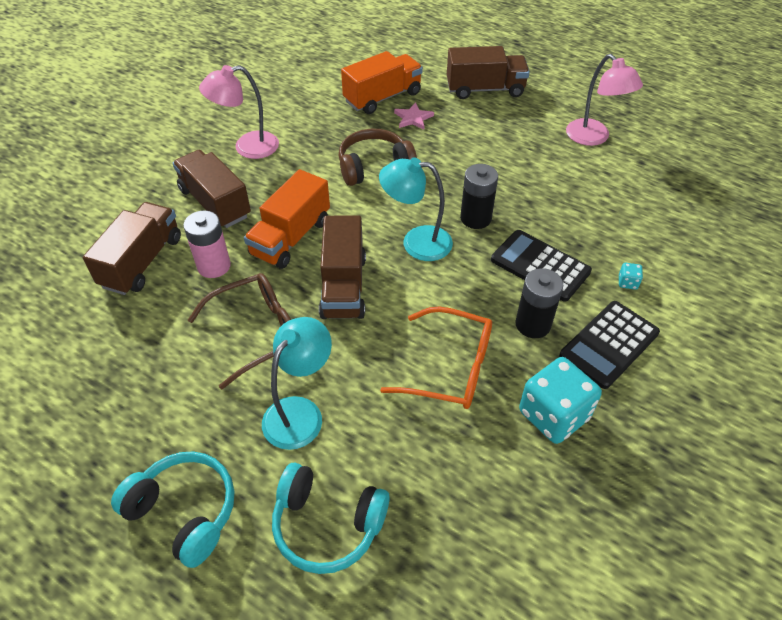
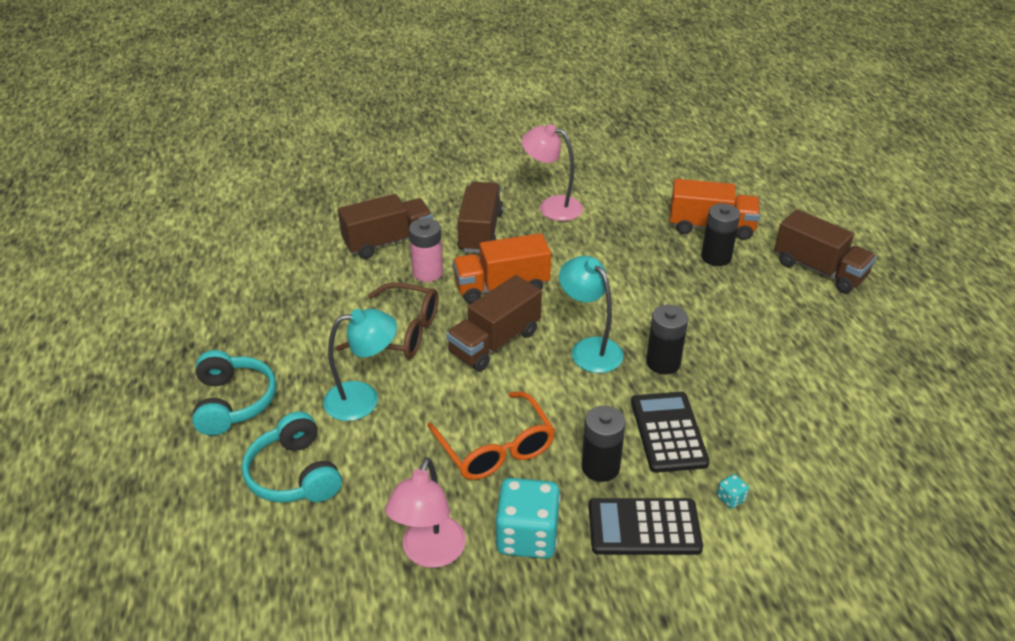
camera: 45 degrees right, 10 degrees down
brown headphones [339,129,417,186] -> none
pink star [394,102,434,130] -> black battery [701,203,740,266]
pink lamp [566,54,643,146] -> pink lamp moved to [385,458,466,568]

